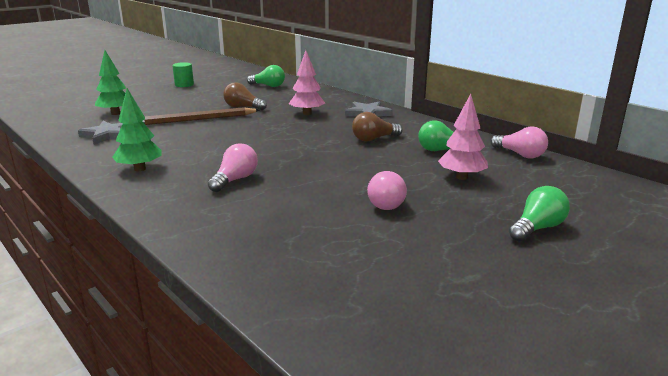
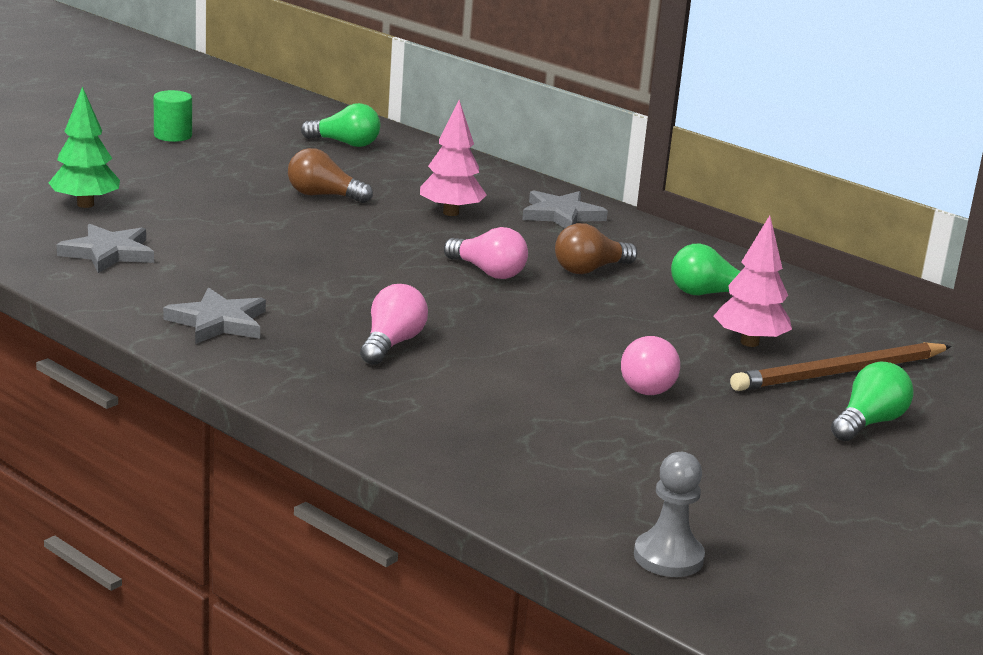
camera: 10 degrees left, 0 degrees up
green tree [112,88,162,171] -> grey star [163,288,266,344]
brown pencil [143,107,259,125] -> brown pencil moved to [730,342,952,391]
pink light bulb [491,126,548,158] -> pink light bulb moved to [444,227,528,279]
none -> grey pawn [634,452,705,577]

